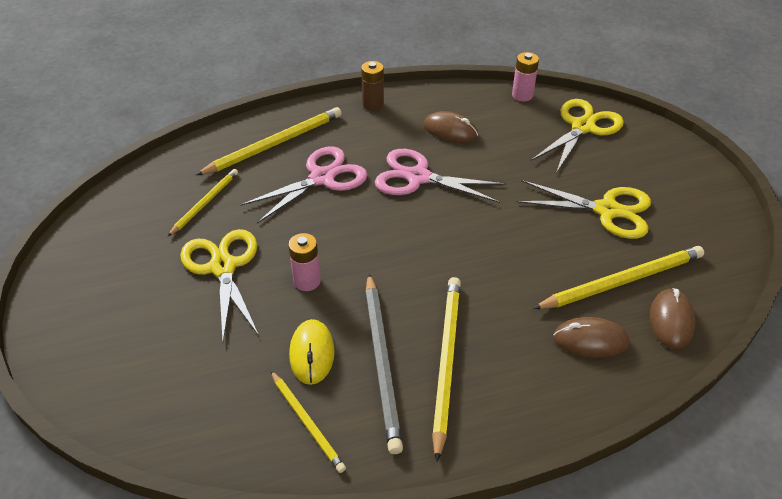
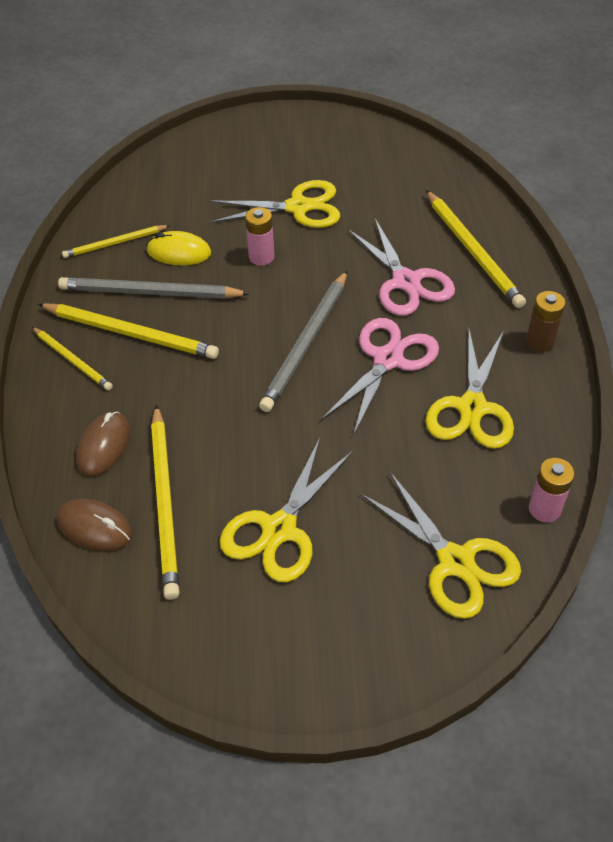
camera: 105 degrees right, 5 degrees up
yellow pencil [168,169,238,236] -> yellow pencil moved to [32,327,113,390]
brown mouse [423,111,478,143] -> yellow scissors [425,330,514,449]
none -> grey pencil [259,271,347,412]

